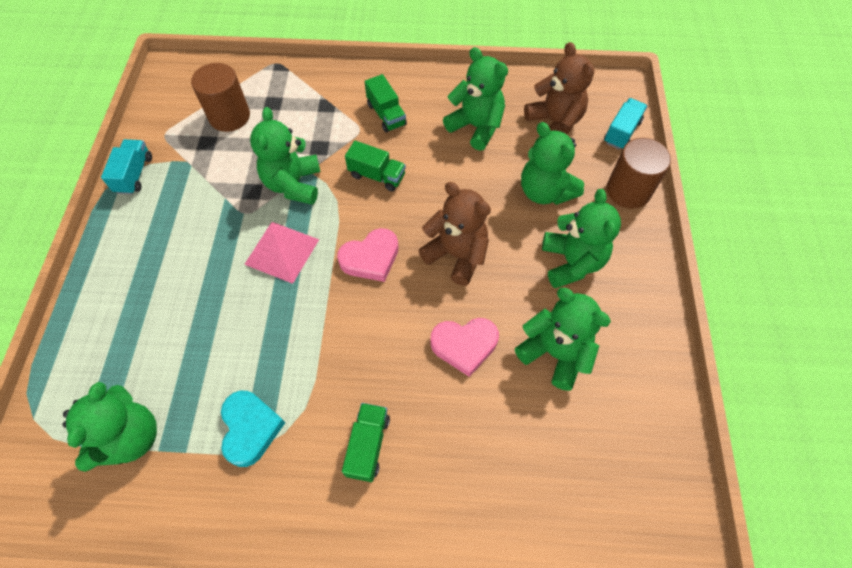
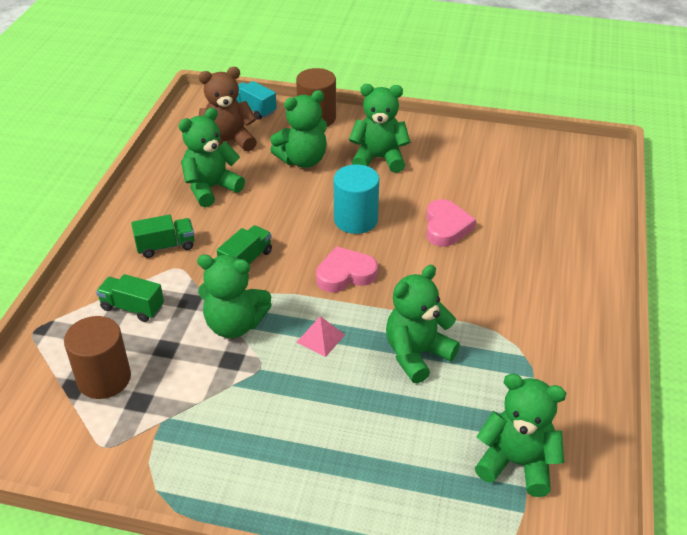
camera: 80 degrees left, 20 degrees down
turquoise truck [101,139,152,195] -> none
turquoise heart [221,391,286,467] -> none
pink pyramid [244,222,319,284] -> pink pyramid [296,316,345,357], size x0.60
pink heart [337,228,399,282] -> pink heart turned 90 degrees counterclockwise [316,246,378,293]
green truck [342,403,390,482] -> green truck moved to [96,274,164,322]
brown teddy bear [418,182,491,286] -> turquoise cylinder [334,164,379,234]
green teddy bear [515,288,611,391] -> green teddy bear moved to [386,265,460,384]

